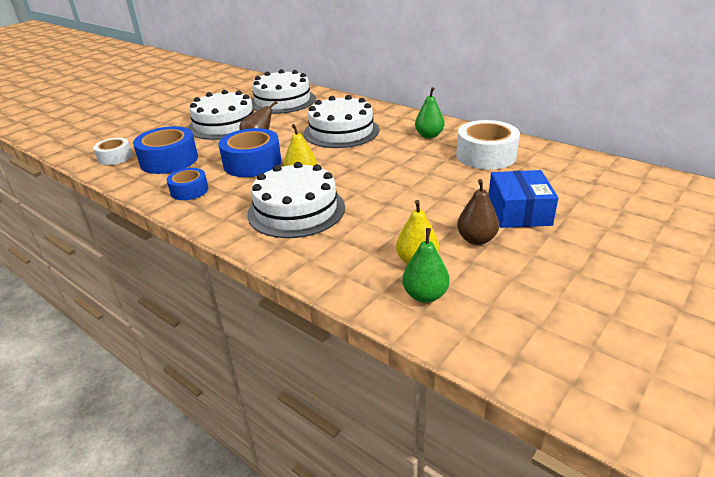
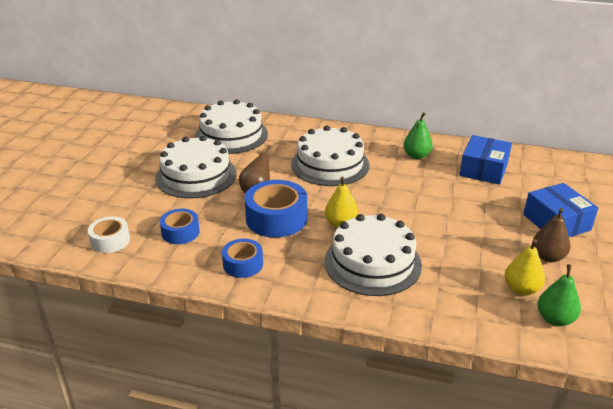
camera: 25 degrees left, 0 degrees up
blue tape [133,126,198,174] -> blue tape [160,209,200,244], size x0.59
white tape [456,120,520,170] -> blue box [460,135,512,185]

